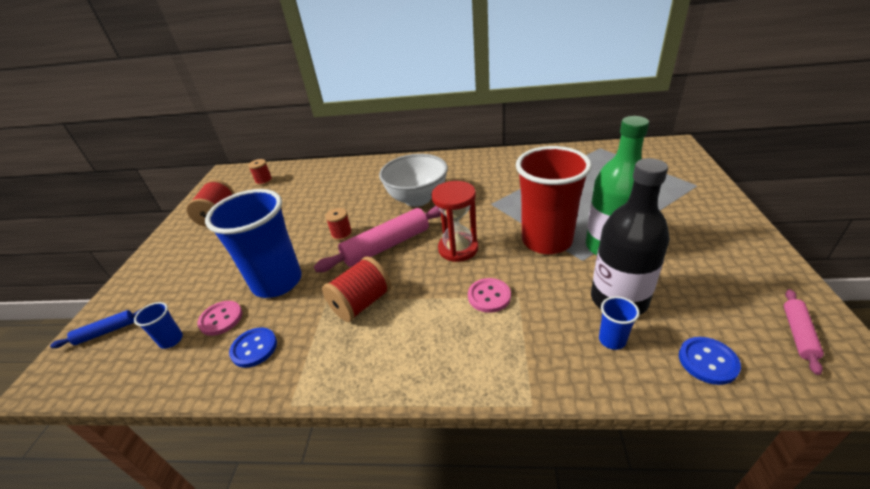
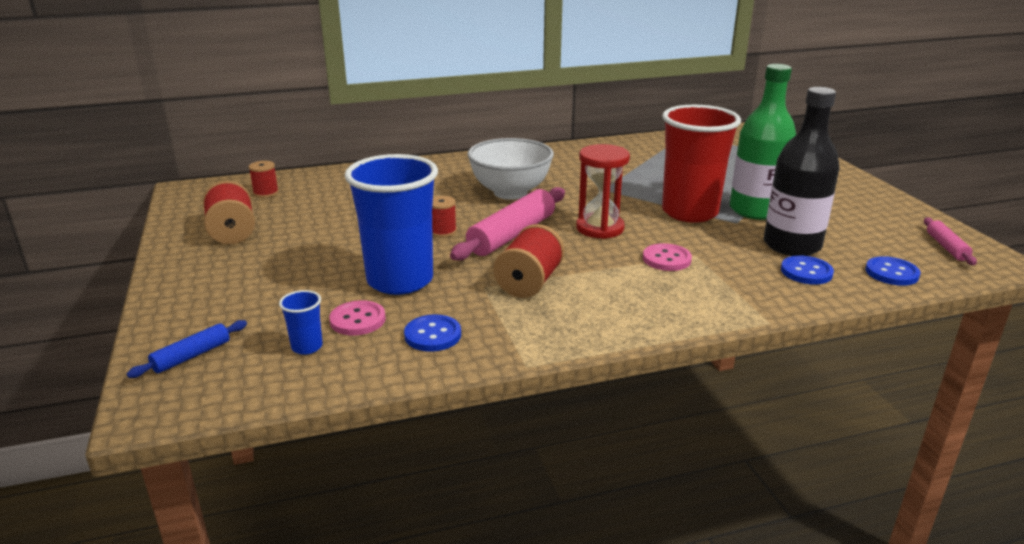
camera: 25 degrees left, 10 degrees down
blue cup [599,296,639,350] -> blue button [781,255,834,285]

